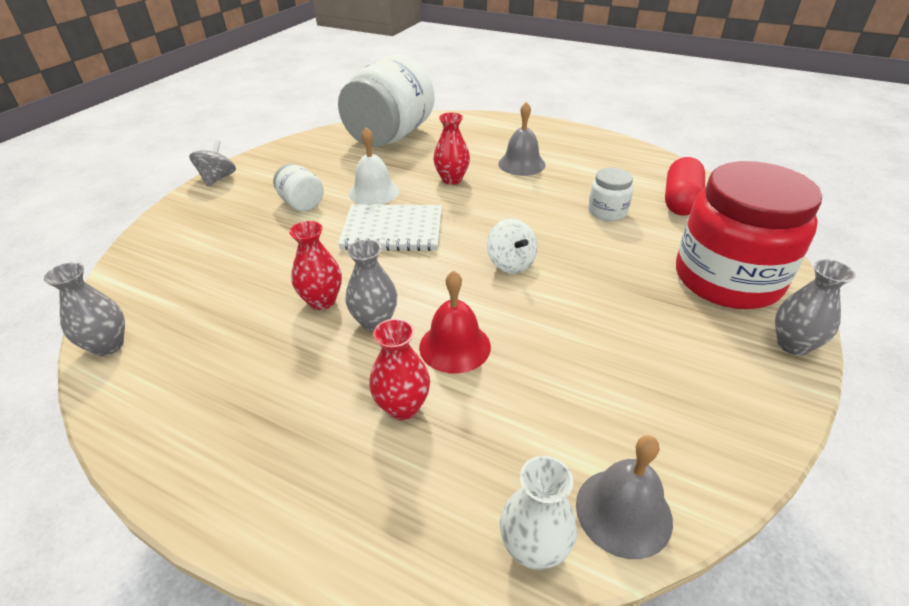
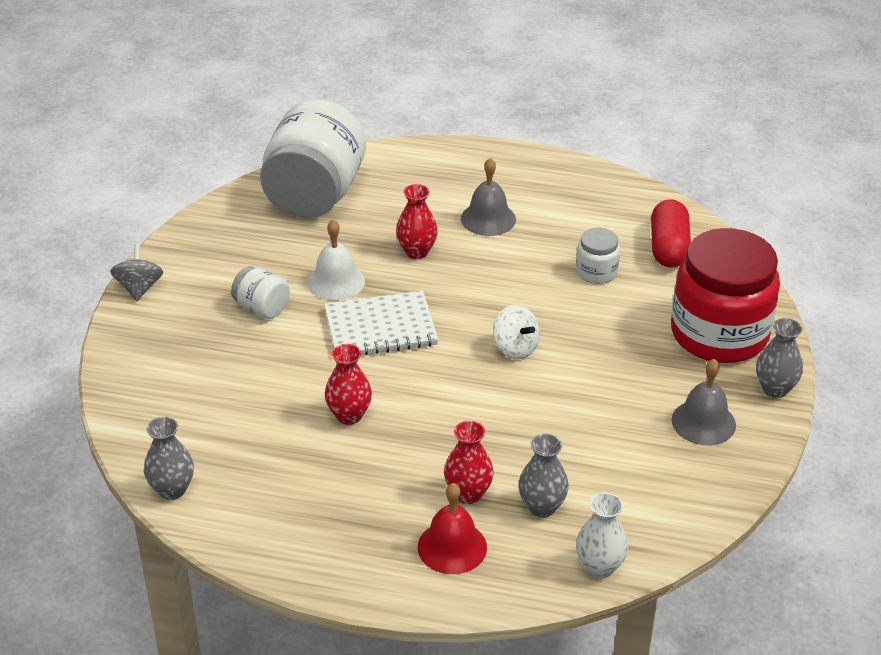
camera: 15 degrees left, 0 degrees up
grey vase [346,240,397,332] -> grey vase moved to [518,434,569,518]
red bell [419,270,491,374] -> red bell moved to [418,483,487,574]
grey bell [576,436,673,559] -> grey bell moved to [672,359,736,445]

